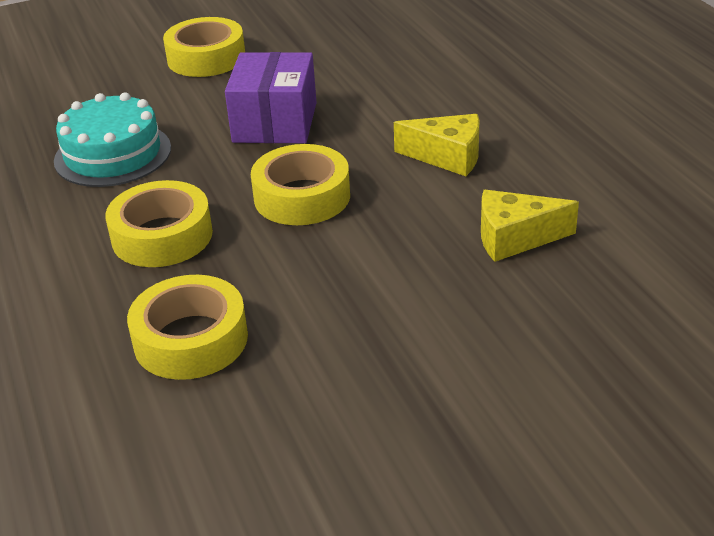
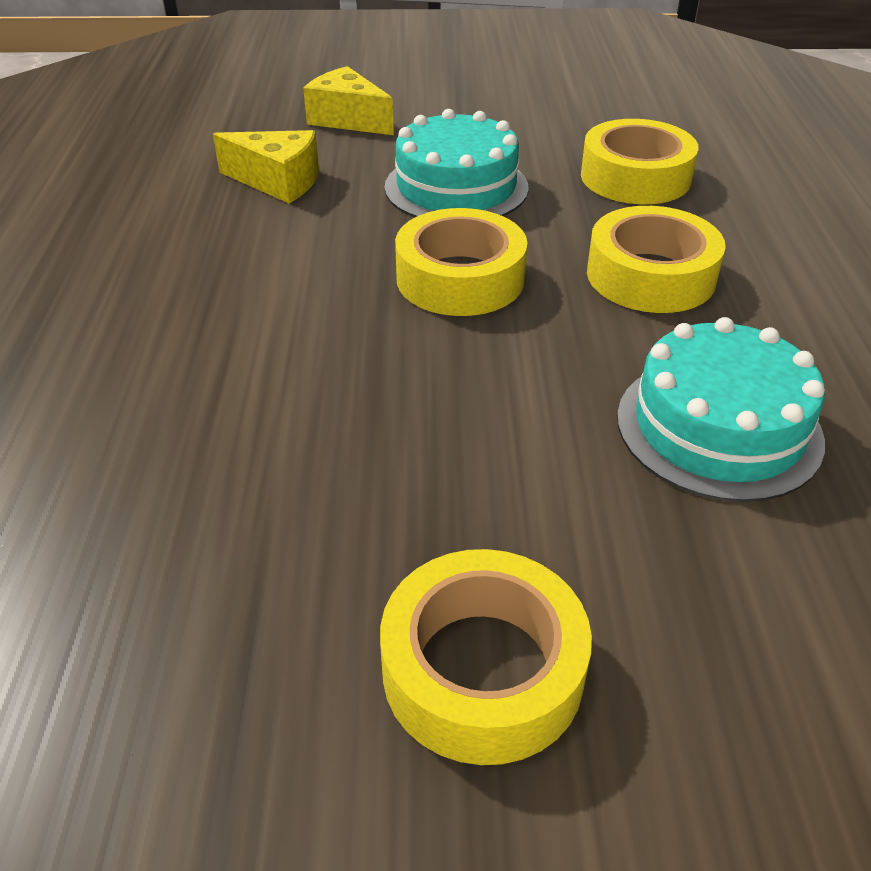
camera: 160 degrees left, 5 degrees up
purple box [225,52,317,143] -> none
yellow cheese [394,114,479,176] -> yellow cheese moved to [303,66,394,135]
none -> turquoise cake [385,109,529,217]

